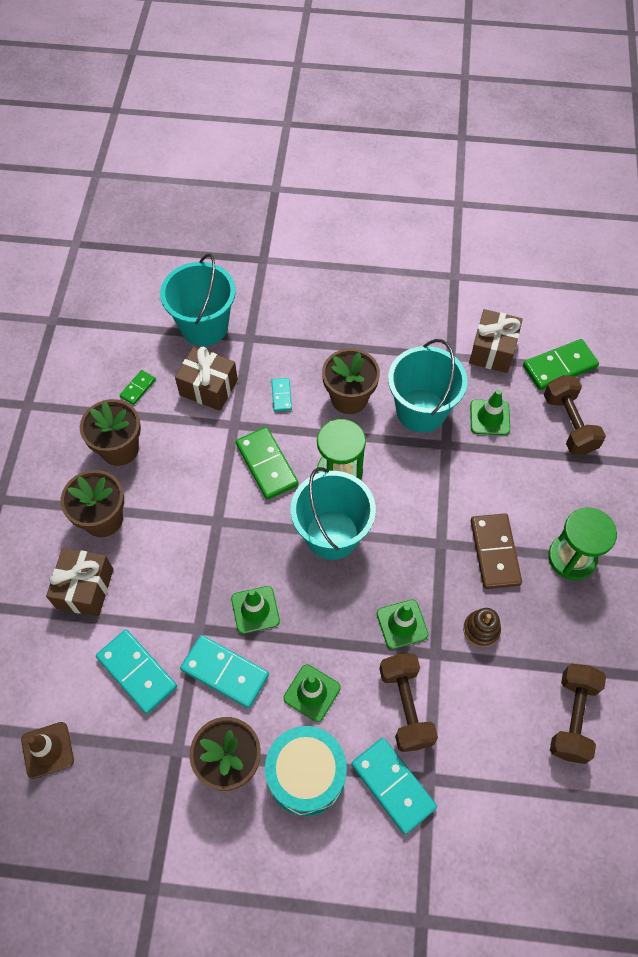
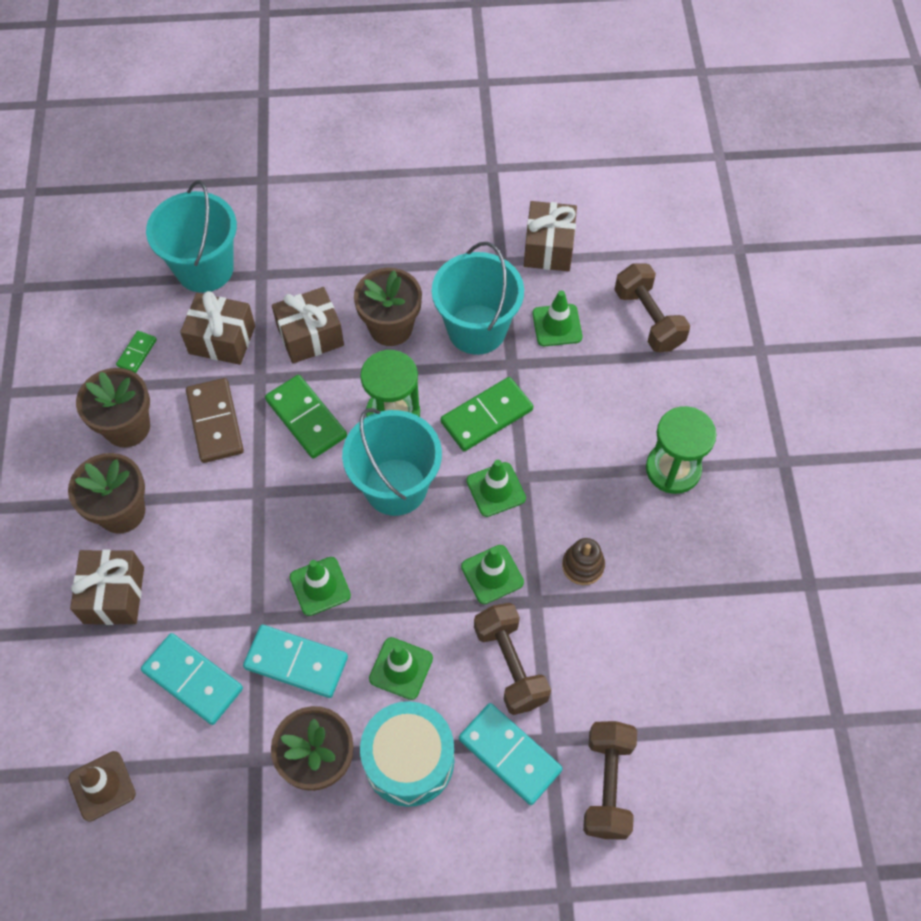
camera: 10 degrees left, 0 degrees up
turquoise domino [271,378,292,412] -> brown gift [272,287,344,364]
brown domino [471,513,522,589] -> brown domino moved to [186,378,244,463]
green domino [523,339,599,390] -> green domino moved to [440,377,533,451]
brown dumbbell [550,664,606,764] -> brown dumbbell moved to [583,721,637,840]
none -> green traffic cone [466,460,526,517]

